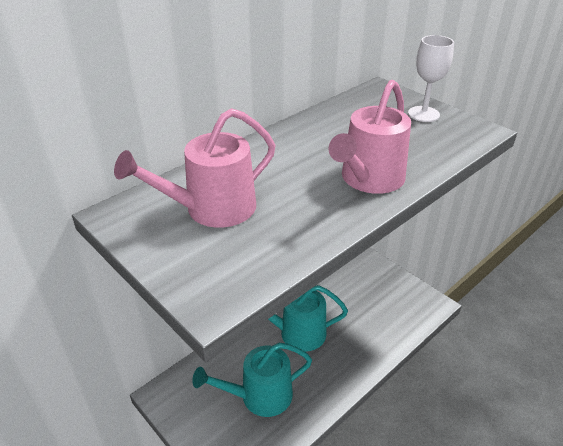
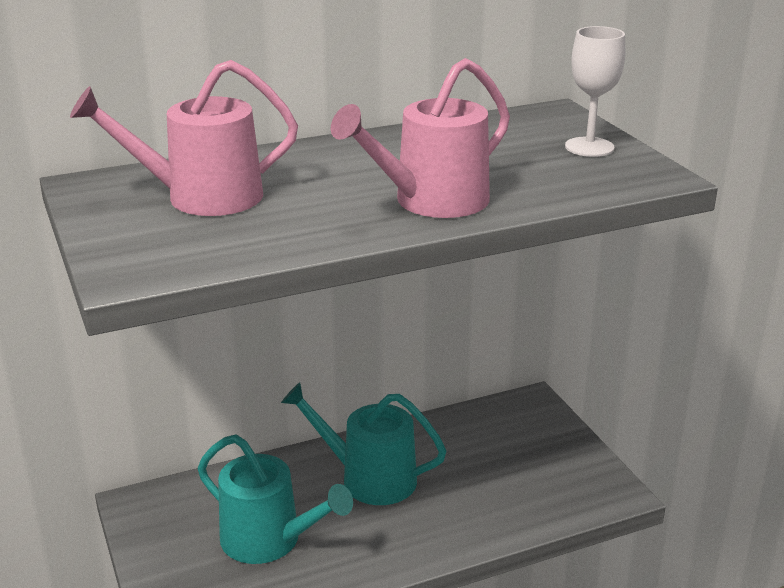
camera: 20 degrees right, 10 degrees down
turquoise watering can [192,343,312,417] -> turquoise watering can turned 150 degrees counterclockwise [198,435,353,564]

